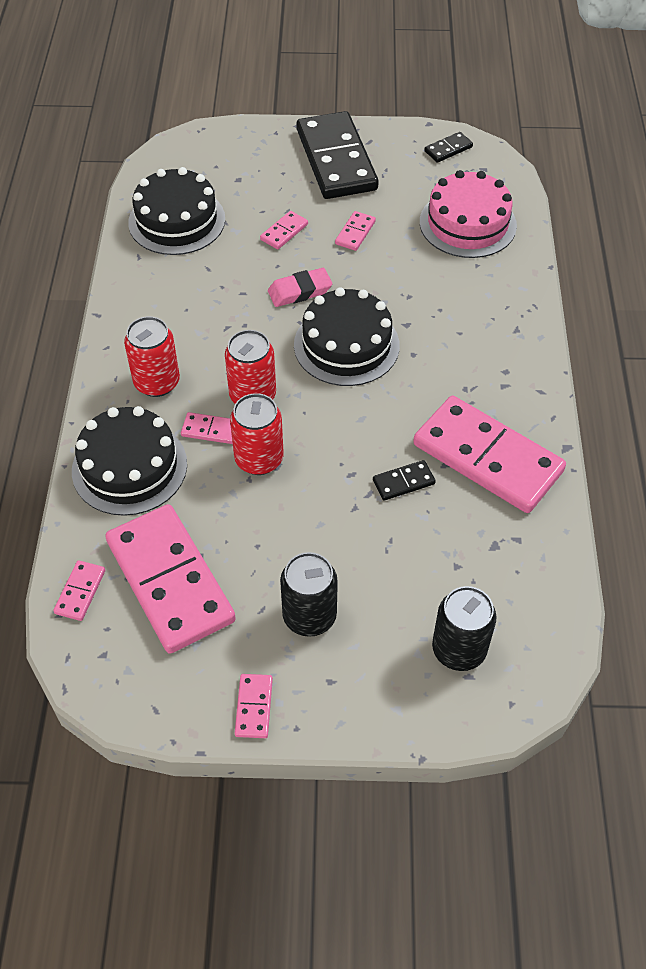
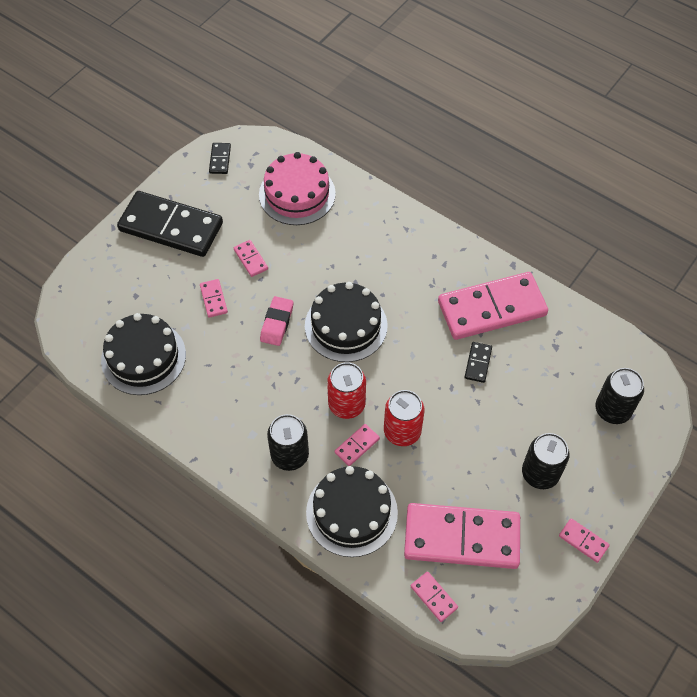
camera: 55 degrees left, 5 degrees up
red can [124,316,180,397] -> black can [267,414,309,471]

